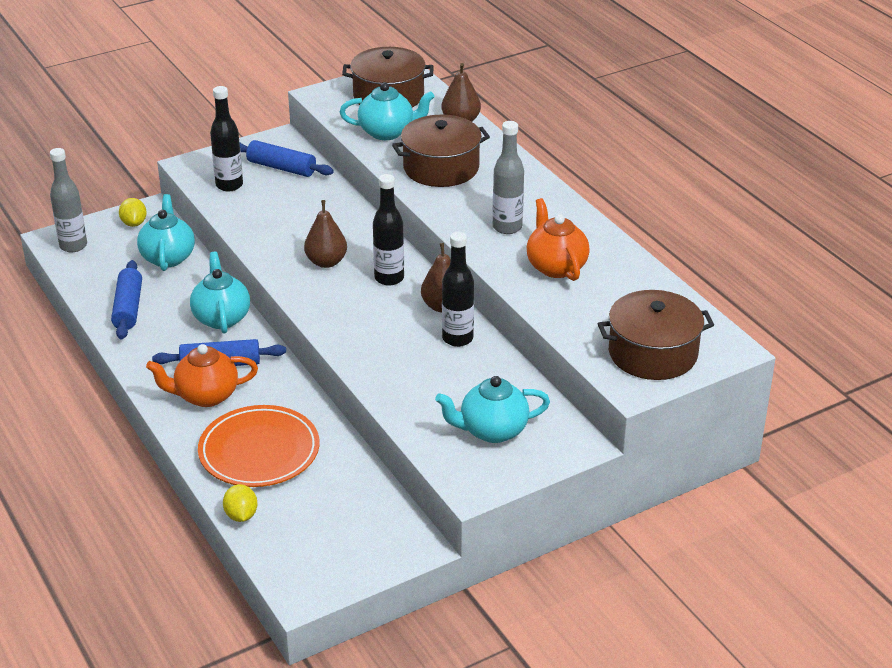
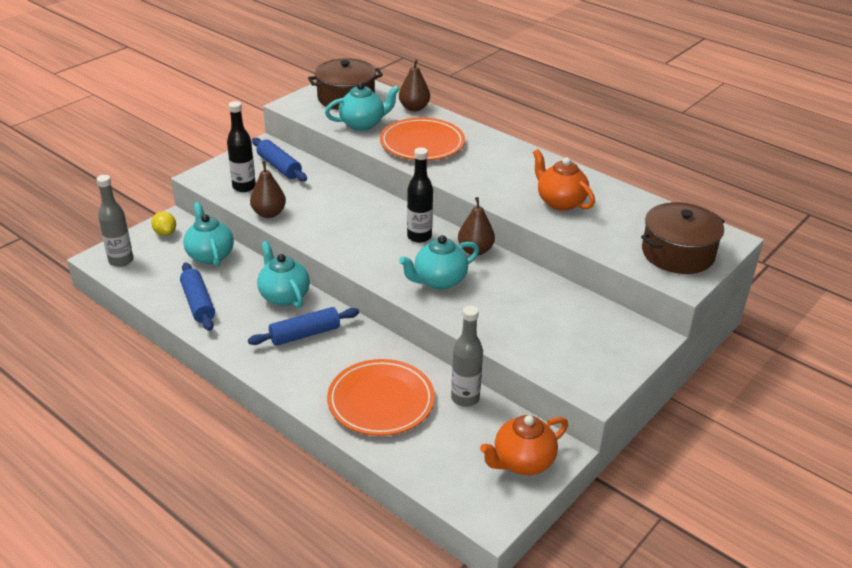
camera: 20 degrees left, 0 degrees up
orange teapot [146,344,258,407] -> orange teapot moved to [480,415,568,475]
yellow lemon [223,484,258,522] -> none
blue rolling pin [239,140,334,177] -> blue rolling pin turned 45 degrees clockwise [252,138,307,181]
brown pear [304,200,347,268] -> brown pear moved to [250,161,286,218]
brown pot [392,115,490,187] -> orange plate [380,118,465,161]
turquoise teapot [435,376,550,443] -> turquoise teapot moved to [399,235,479,290]
black bottle [442,232,474,347] -> none
grey bottle [493,121,524,234] -> grey bottle moved to [451,306,483,407]

